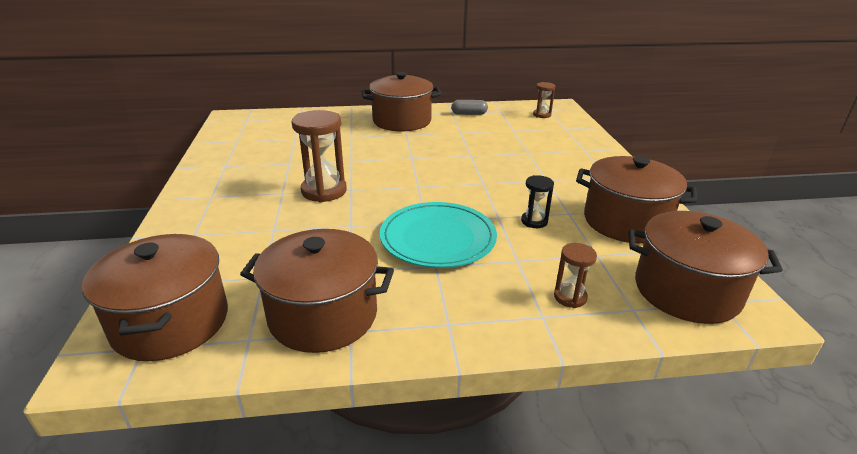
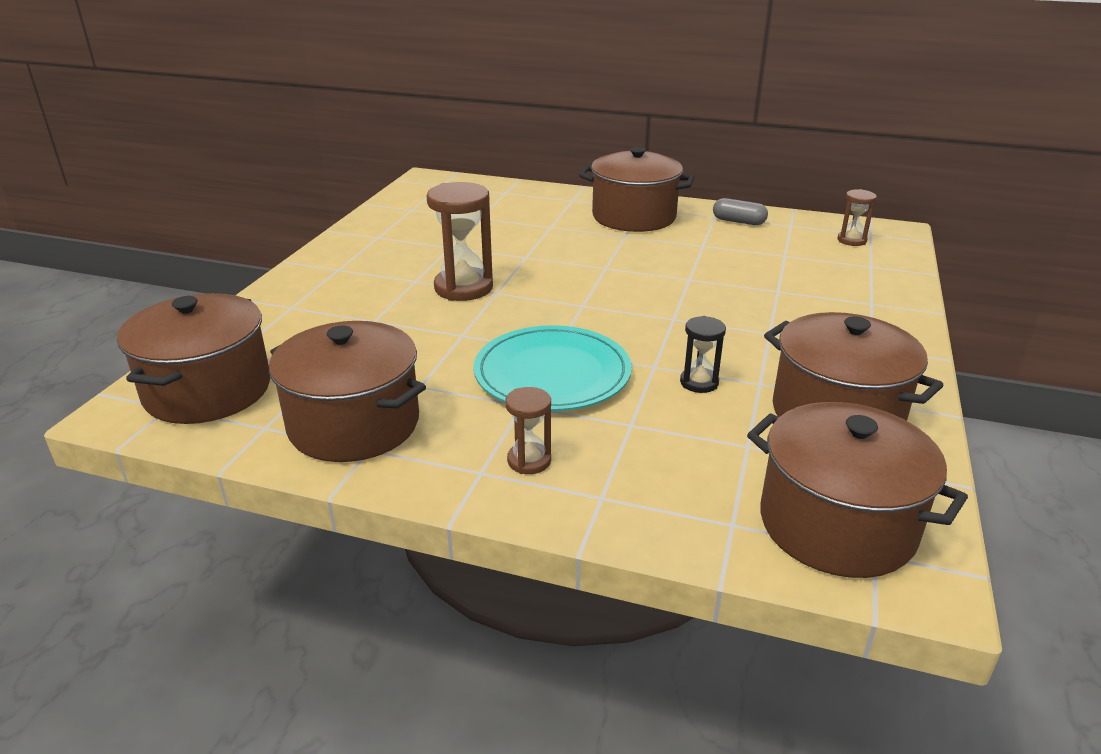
camera: 25 degrees right, 0 degrees up
brown hourglass [554,243,597,308] -> brown hourglass moved to [505,387,551,474]

